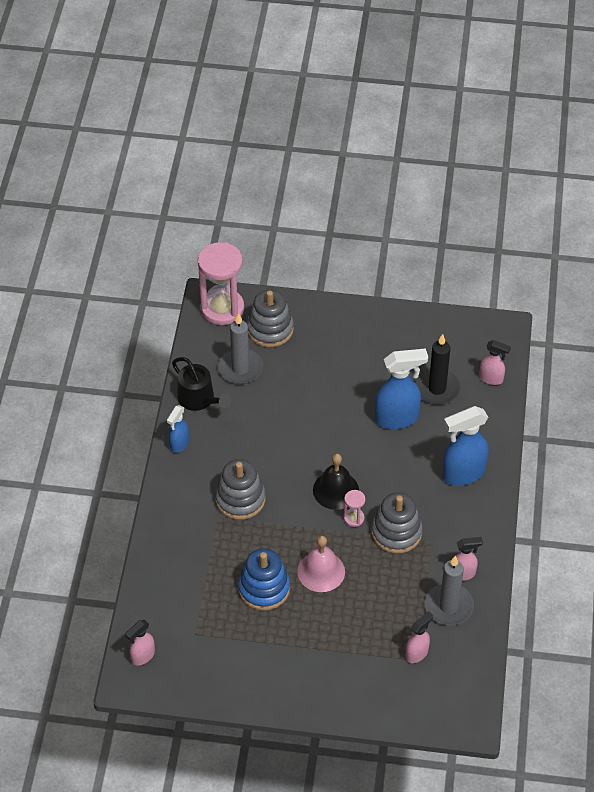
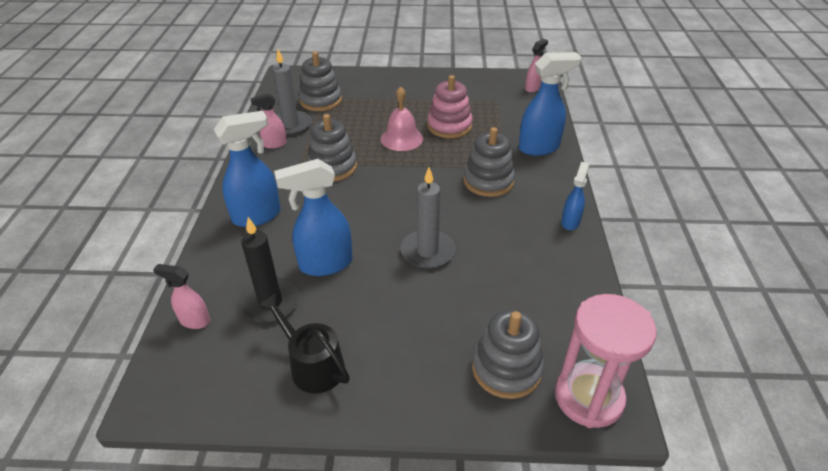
camera: 175 degrees right, 10 degrees down
black watering can [172,357,231,411] -> black watering can moved to [259,293,350,394]
grey candle [218,313,263,384] -> grey candle moved to [401,167,455,269]
blue stacking toy [238,548,290,611] -> pink stacking toy [427,75,473,138]
black bell [313,453,359,510] -> none
pink hourglass [344,490,365,527] -> none
pink spray bottle [406,611,433,663] -> grey stacking toy [299,51,342,111]
none -> blue spray bottle [519,52,582,156]

